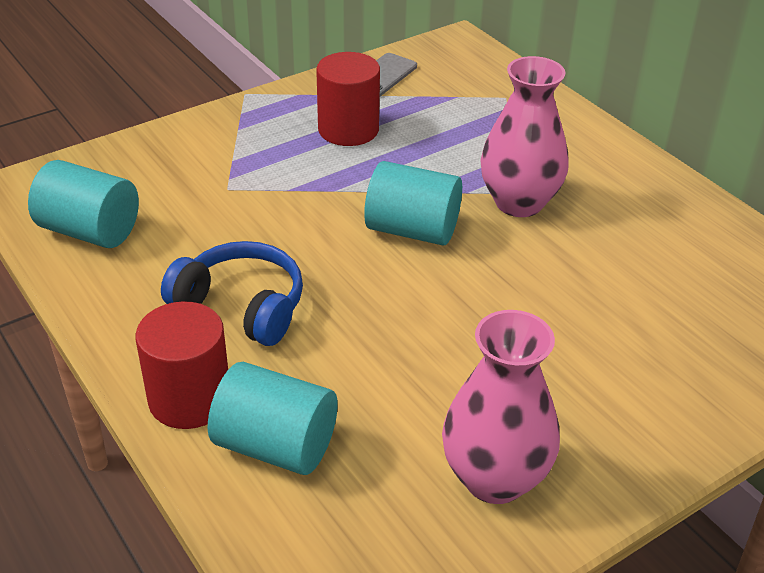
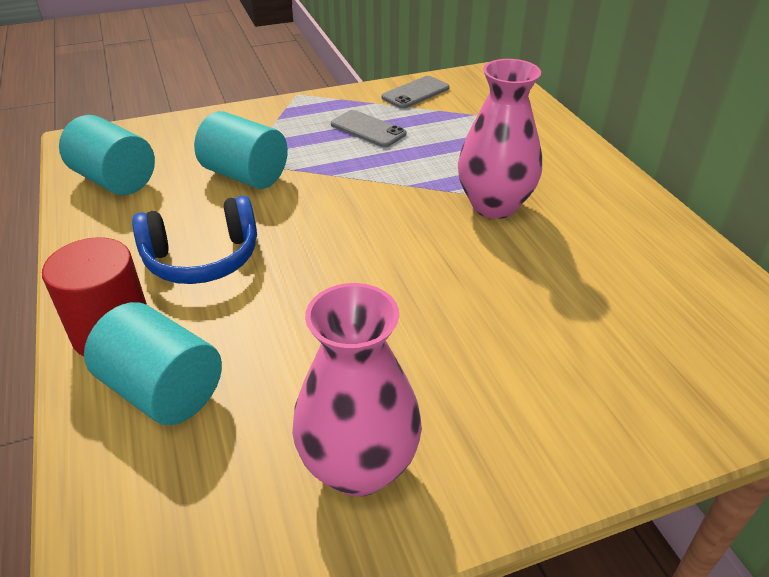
camera: 15 degrees right, 0 degrees up
blue headphones [161,241,303,346] -> blue headphones turned 120 degrees clockwise [132,195,257,284]
red cylinder [316,52,380,146] -> grey phone [331,110,406,147]
turquoise cylinder [364,161,462,245] -> turquoise cylinder moved to [194,111,288,189]

